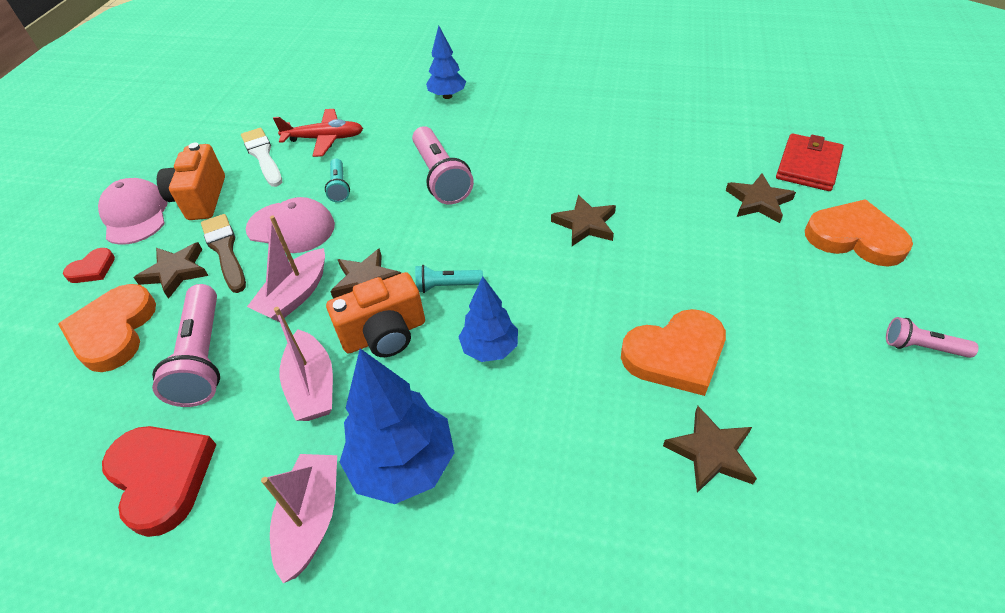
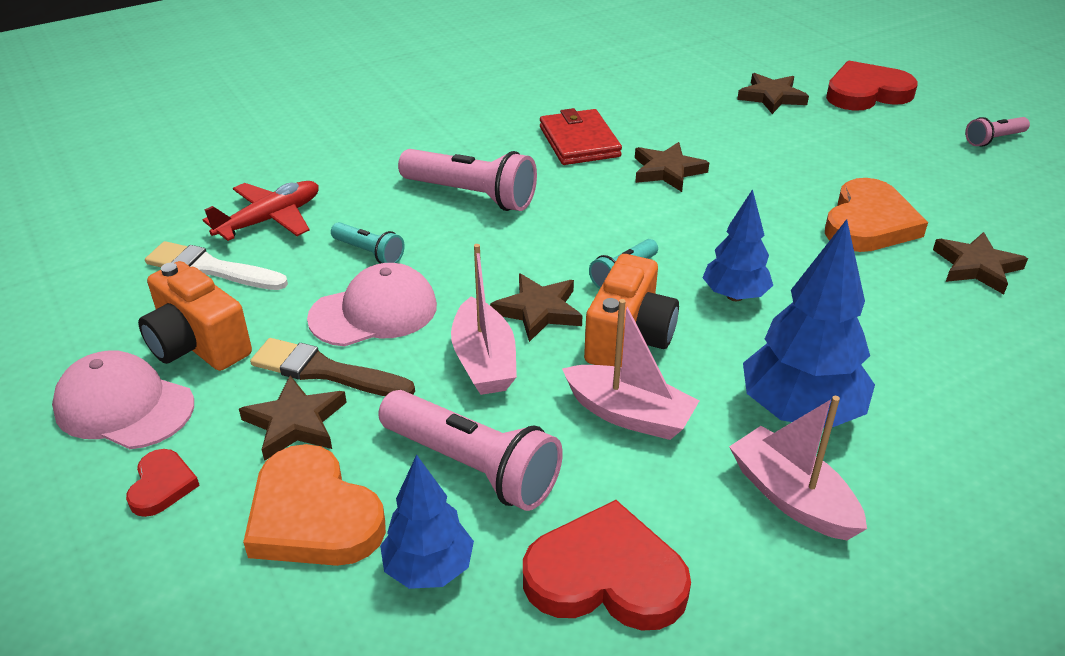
camera: 45 degrees left, 10 degrees down
blue tree [426,26,466,99] -> blue tree moved to [380,454,474,589]
red wallet [776,134,844,191] -> red wallet moved to [540,108,622,165]
orange heart [805,199,913,266] -> red heart [826,61,918,111]

